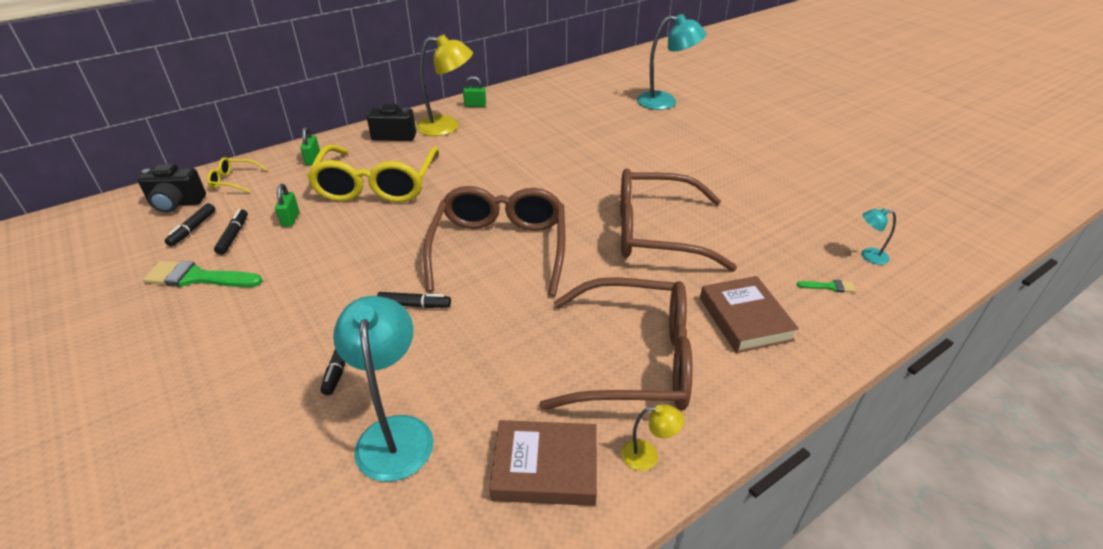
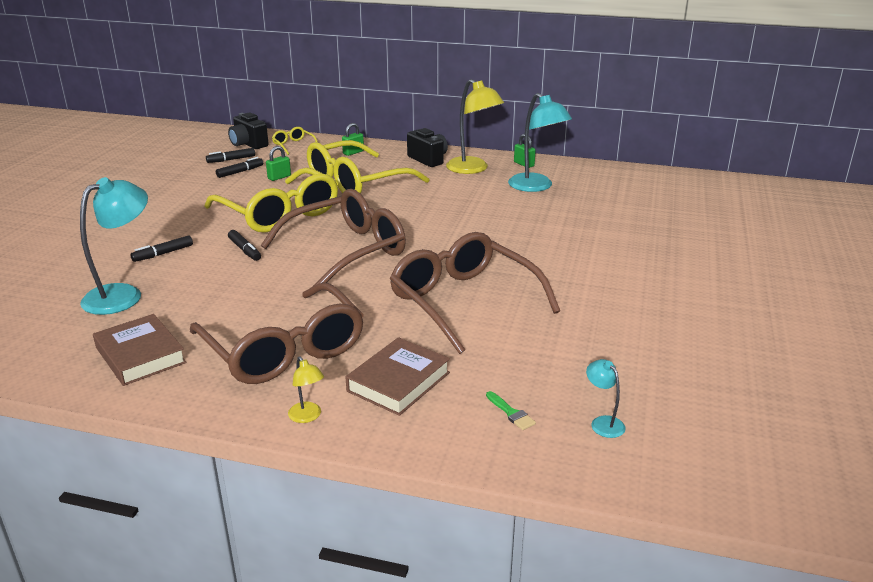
camera: 50 degrees right, 10 degrees down
green brush [143,261,263,287] -> none
yellow lamp [621,404,684,471] -> yellow lamp moved to [288,356,324,423]
turquoise lamp [637,14,706,110] -> turquoise lamp moved to [508,93,572,192]
none -> yellow glasses [204,167,338,233]

